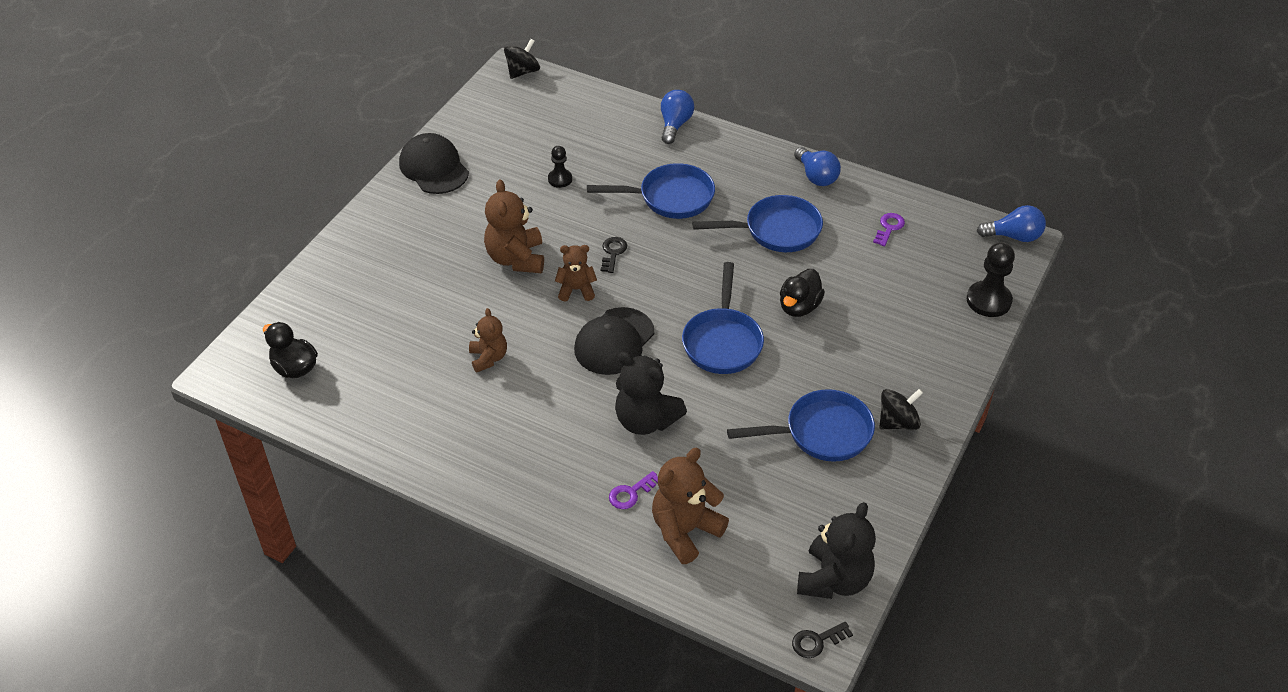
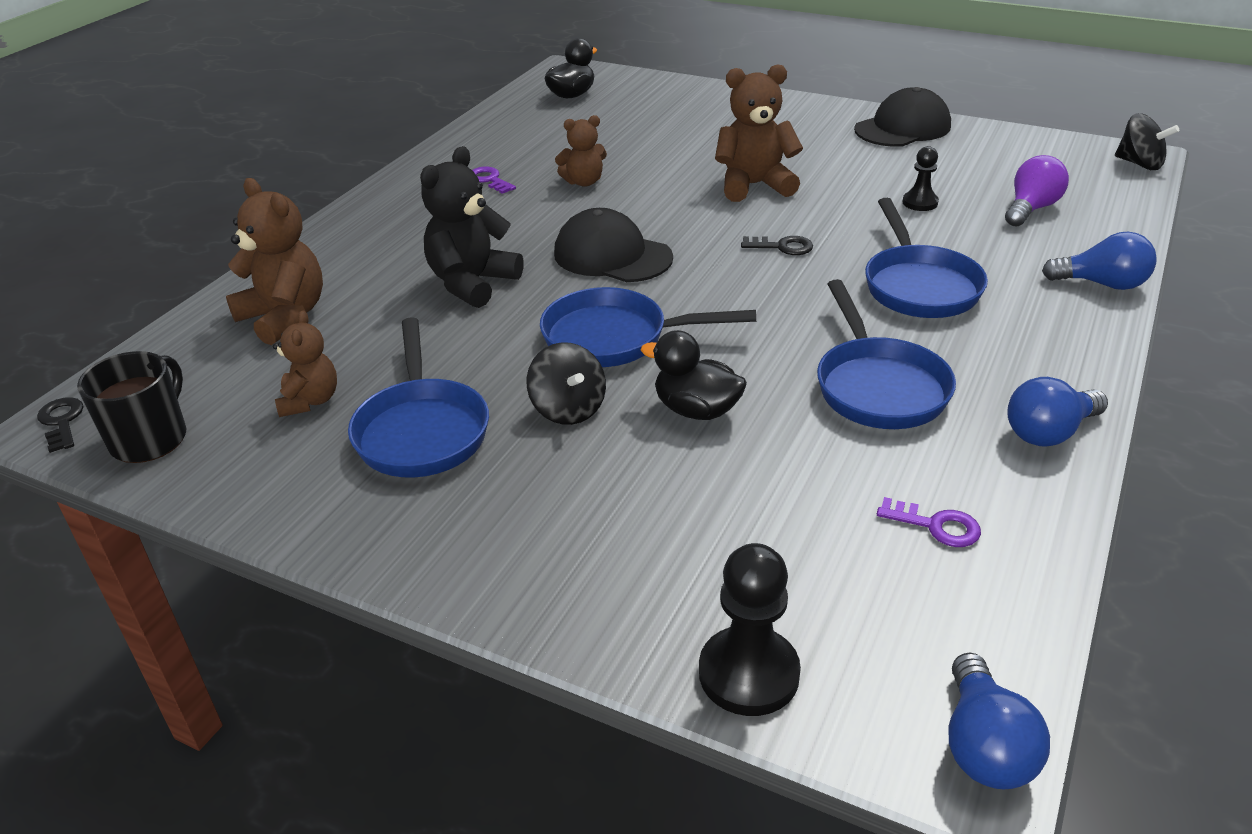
camera: 90 degrees right, 10 degrees down
brown teddy bear [555,245,597,302] -> brown teddy bear moved to [273,310,337,417]
purple key [609,471,658,509] -> purple key moved to [472,167,516,194]
black teddy bear [797,502,876,599] -> black mug [77,351,186,463]
black spinning top [880,389,923,430] -> black spinning top moved to [527,342,606,425]
none -> purple light bulb [1005,155,1069,227]

